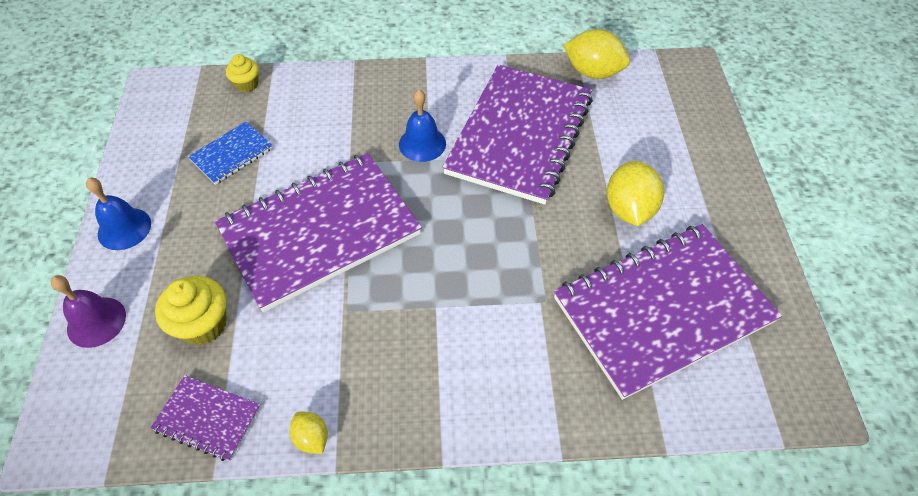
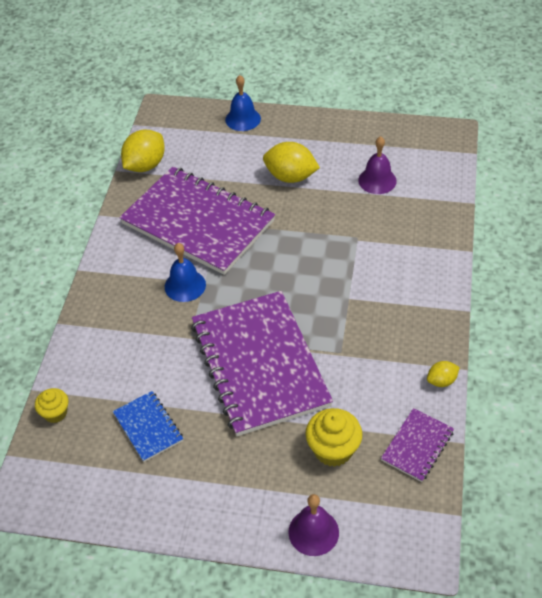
camera: 75 degrees left, 5 degrees down
blue bell [86,178,151,250] -> blue bell moved to [225,75,261,131]
purple notebook [554,224,782,400] -> purple bell [358,136,397,194]

